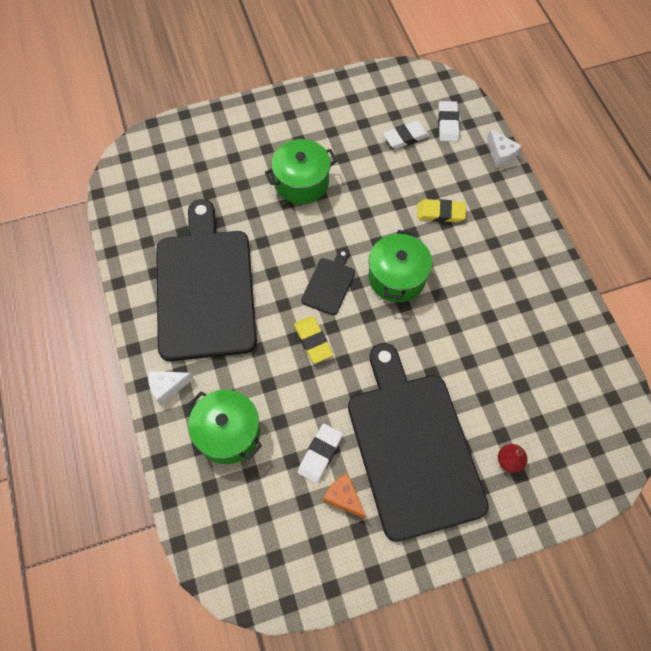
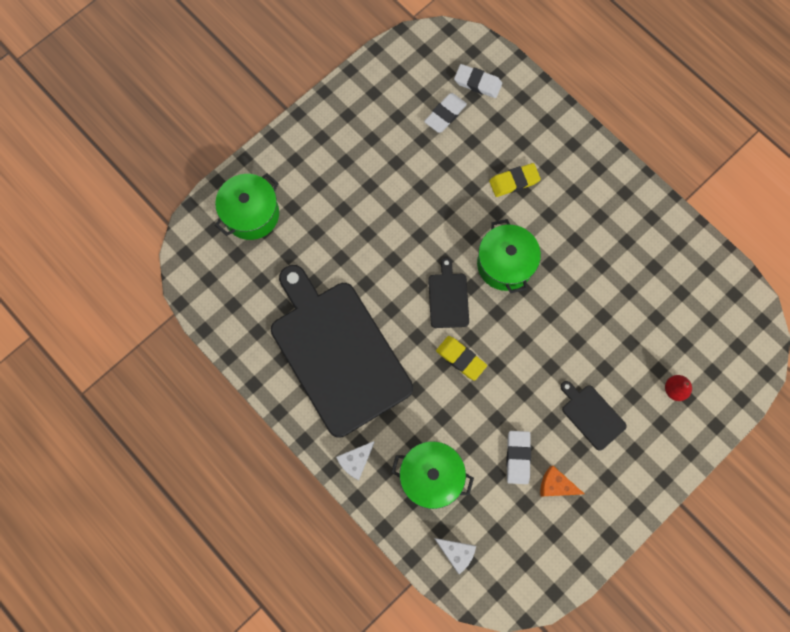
camera: 25 degrees left, 10 degrees up
green pot [265,139,337,204] -> green pot moved to [215,173,279,240]
black cutting board [348,343,489,542] -> black cutting board [560,381,627,451], size x0.41
white eraser [438,101,459,142] -> white eraser turned 45 degrees counterclockwise [454,64,502,98]
white cheese [487,129,522,167] -> white cheese moved to [434,538,476,574]

